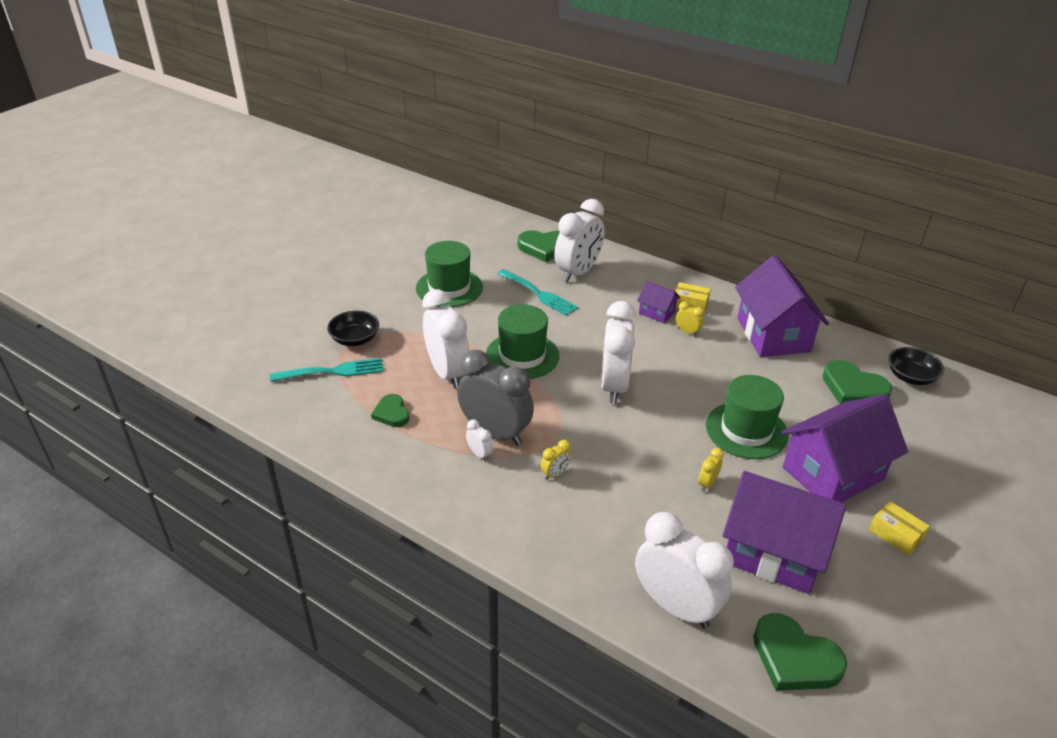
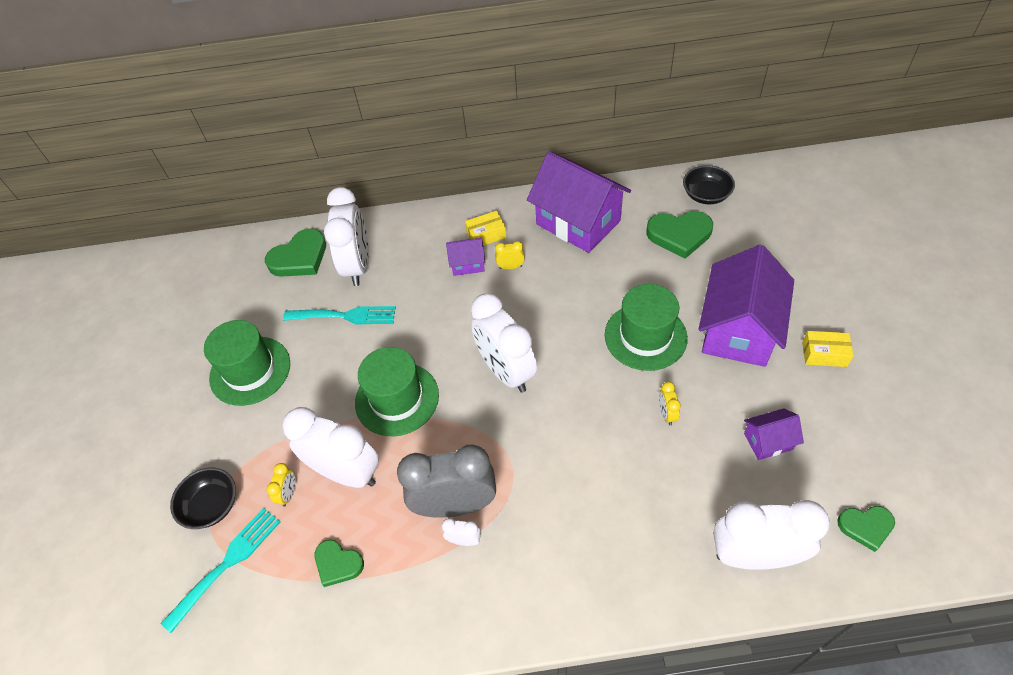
camera: 35 degrees left, 15 degrees up
yellow clock [541,440,572,480] -> yellow clock moved to [266,463,296,507]
purple house [722,471,846,594] -> purple house [744,408,804,460], size x0.46
green heart [753,613,847,691] -> green heart [837,506,895,552], size x0.61

